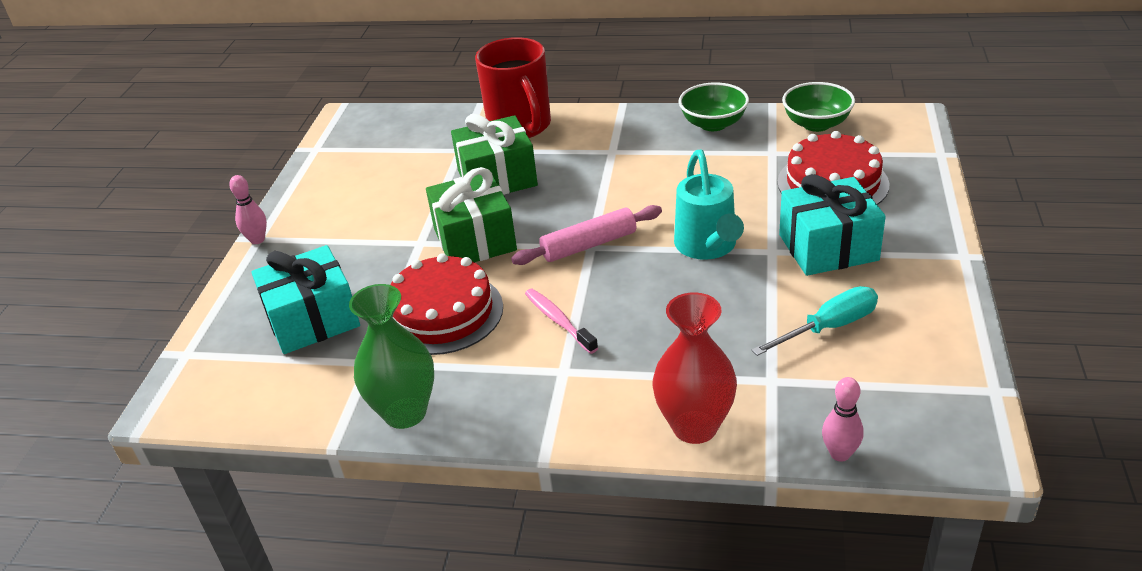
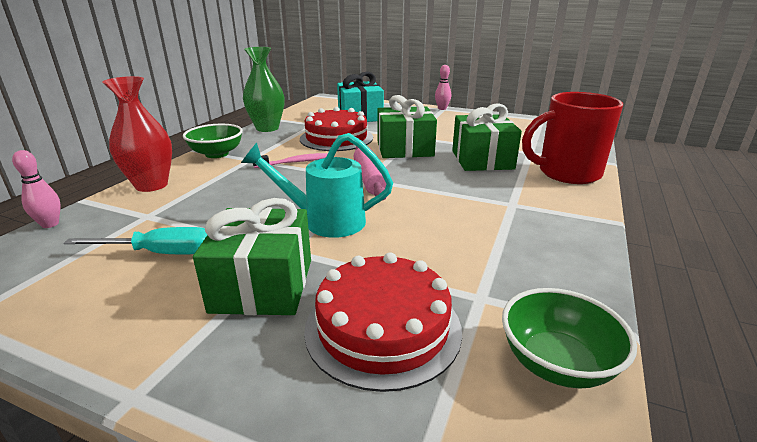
camera: 100 degrees right, 10 degrees down
green bowl [678,82,749,131] -> green bowl moved to [183,124,243,158]
turquoise screwdriver [752,286,878,356] -> turquoise screwdriver turned 75 degrees counterclockwise [64,227,207,254]
turquoise gift [779,174,886,276] -> green gift [193,198,311,315]

